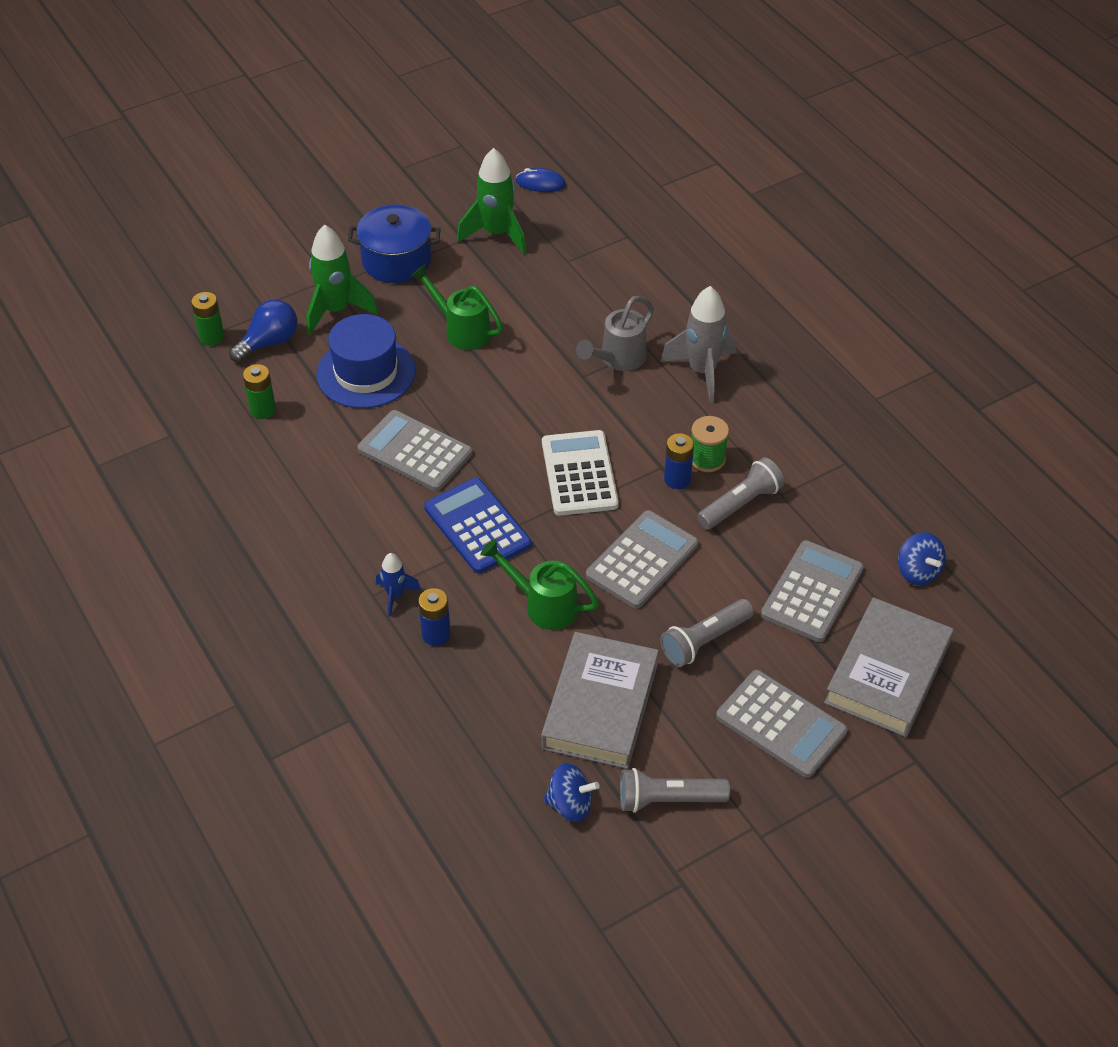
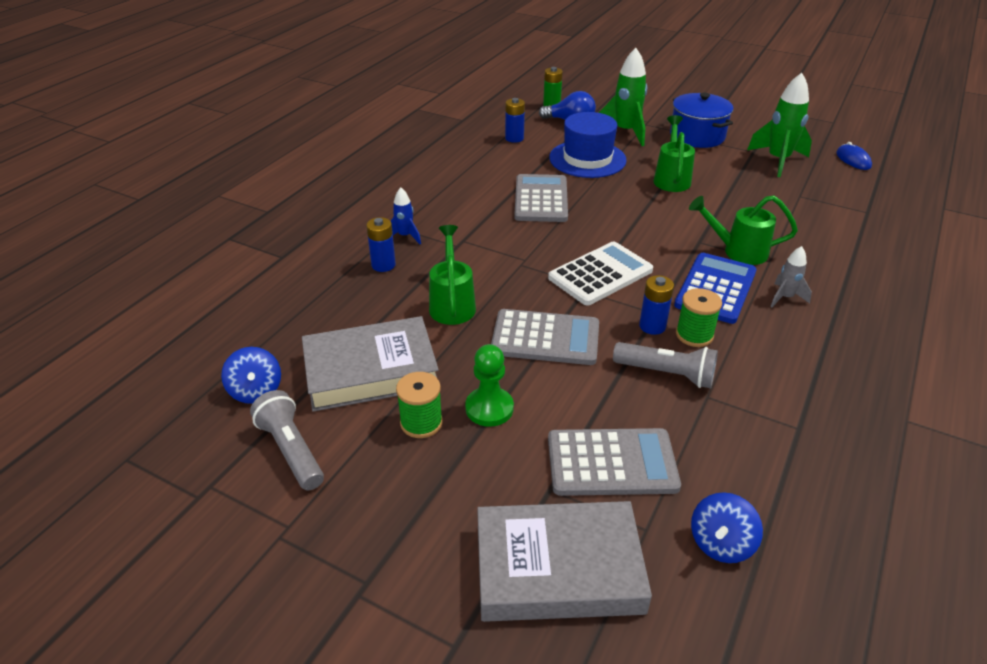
camera: 60 degrees right, 10 degrees down
green battery [243,364,276,419] -> blue battery [505,98,525,143]
blue calculator [424,478,531,573] -> blue calculator moved to [674,253,757,324]
grey watering can [576,296,654,371] -> green watering can [689,195,798,265]
grey flashlight [660,599,754,667] -> green pawn [465,344,514,427]
grey rocket [661,286,736,403] -> grey rocket [770,246,812,307], size x0.54
grey calculator [716,670,848,778] -> none
none -> green spool [396,372,443,438]

